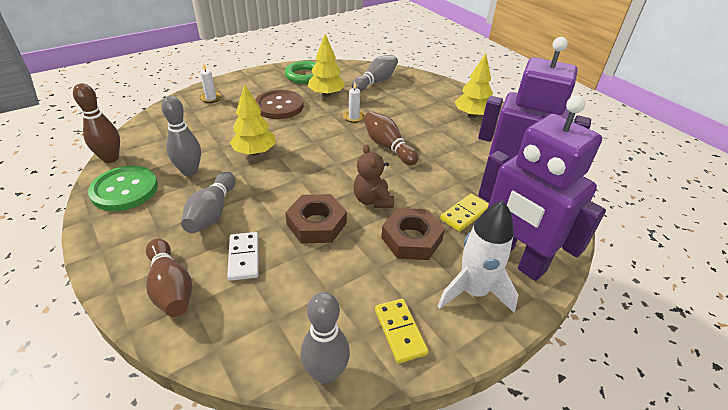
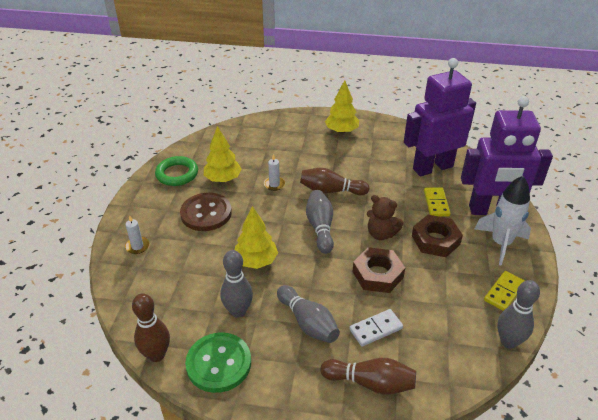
camera: 45 degrees left, 0 degrees up
white domino [227,232,259,281] -> white domino turned 60 degrees counterclockwise [349,309,403,346]
grey bowling pin [352,55,398,92] -> grey bowling pin moved to [306,190,334,254]
yellow domino [375,299,428,363] -> yellow domino turned 75 degrees counterclockwise [484,271,525,311]

